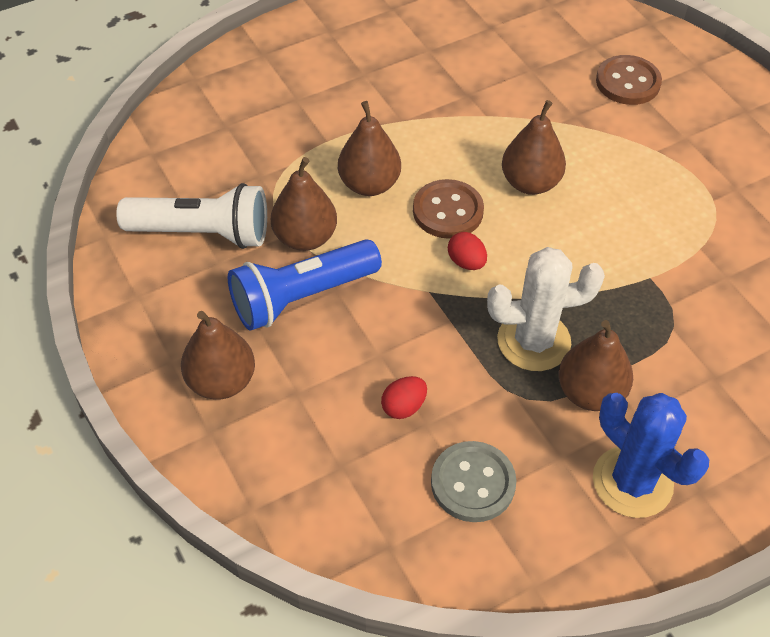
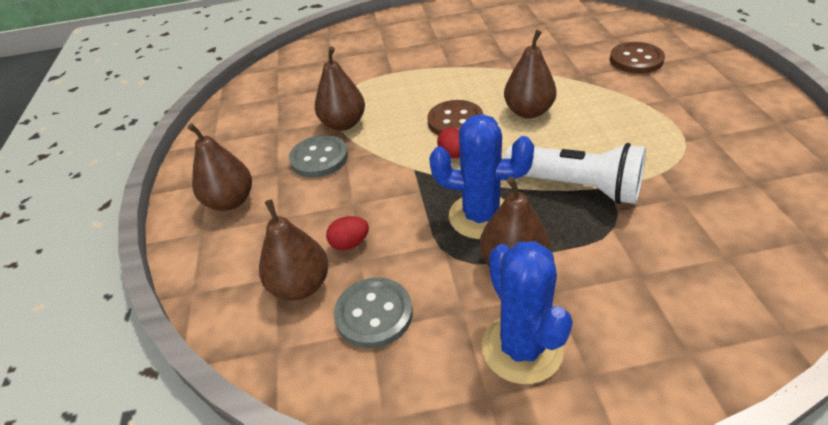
camera: 25 degrees right, 10 degrees down
white flashlight [116,183,267,249] -> white flashlight moved to [504,143,646,204]
blue flashlight [228,239,382,331] -> grey button [289,135,348,178]
brown pear [338,101,401,196] -> brown pear moved to [259,199,329,300]
white cactus [487,247,605,371] -> blue cactus [429,114,534,239]

